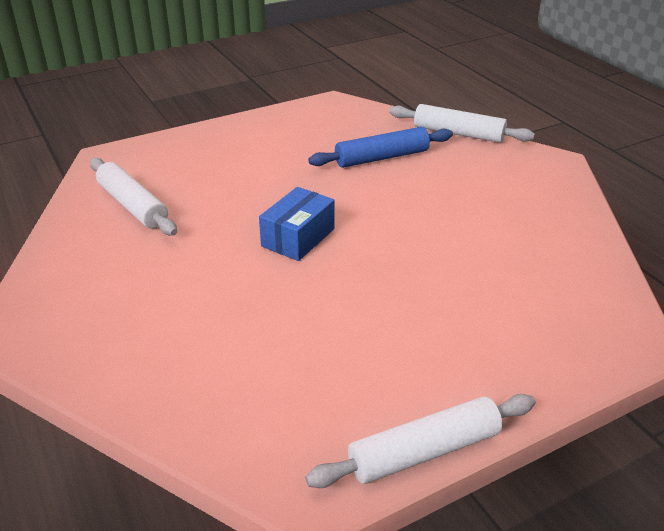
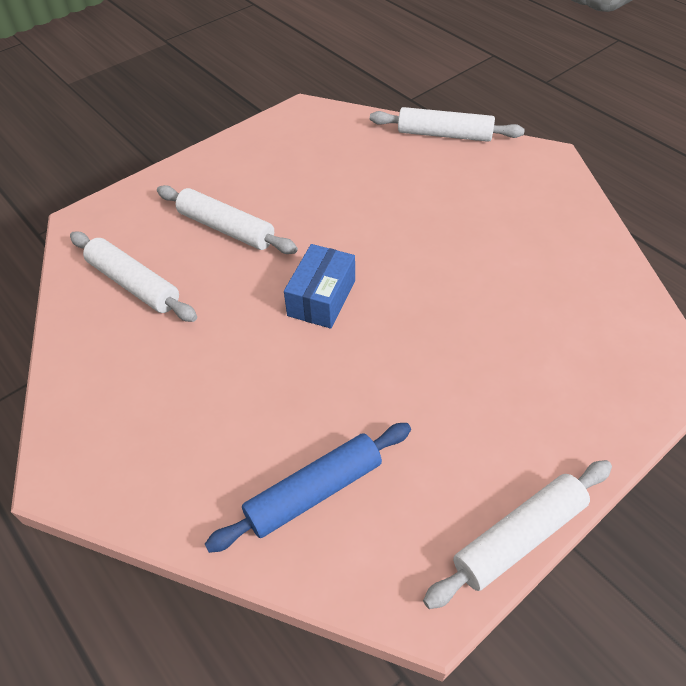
camera: 10 degrees left, 15 degrees up
blue rolling pin [308,127,453,168] -> blue rolling pin moved to [205,423,411,553]
none -> white rolling pin [157,185,298,254]

